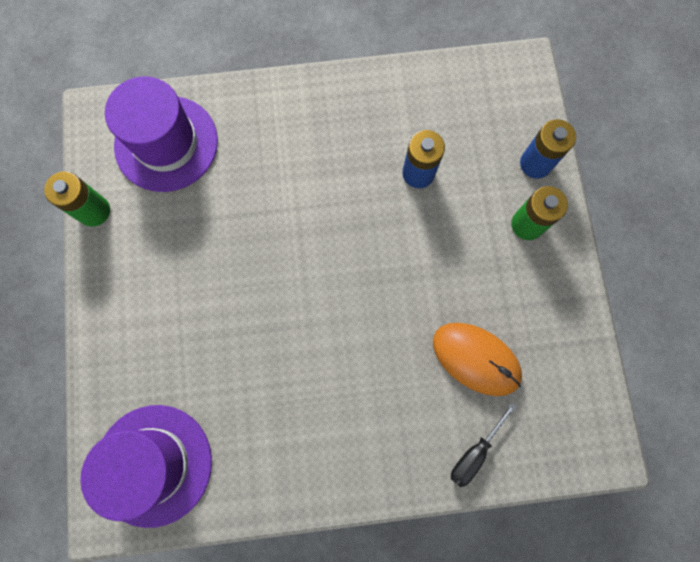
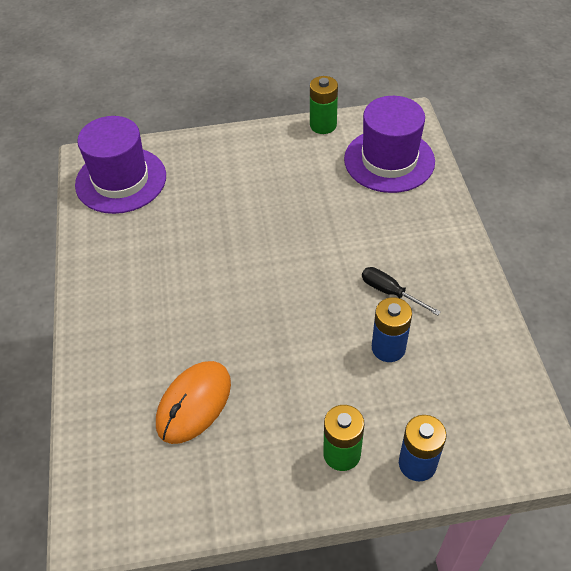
camera: 90 degrees right, 25 degrees down
black screwdriver [451,403,517,487] -> black screwdriver moved to [362,267,441,316]

